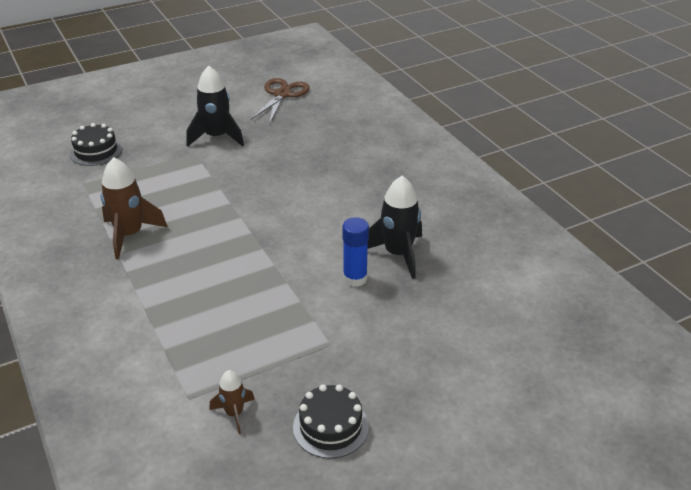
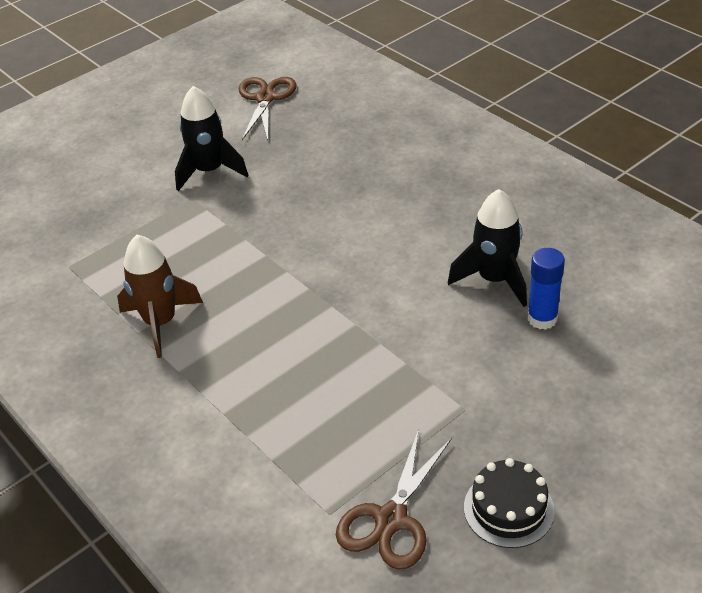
camera: 10 degrees left, 5 degrees up
black cake [70,123,122,166] -> none
brown rocket [209,370,255,434] -> brown scissors [336,429,452,570]
blue glue stick [343,217,369,287] -> blue glue stick moved to [528,248,565,330]

